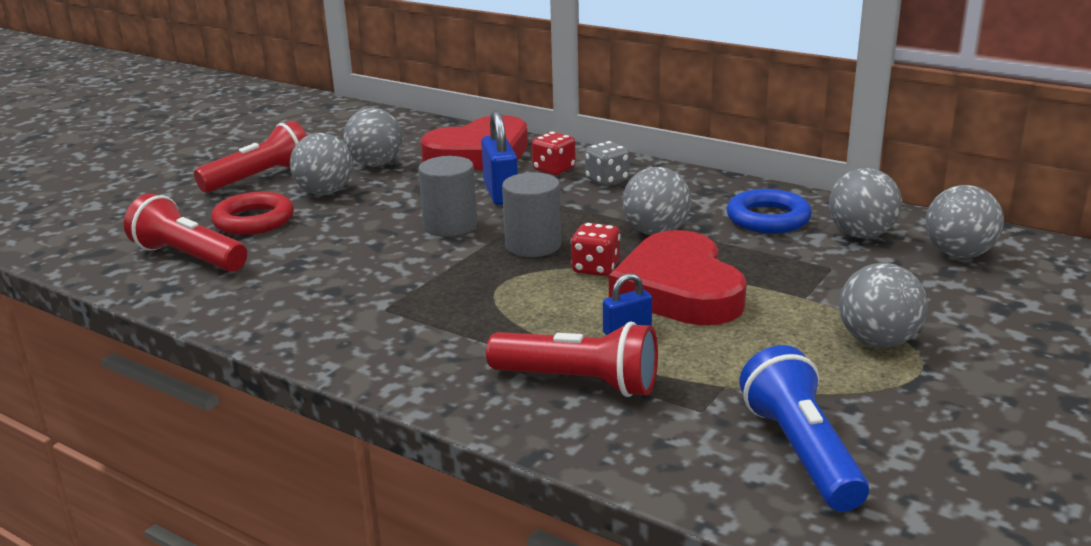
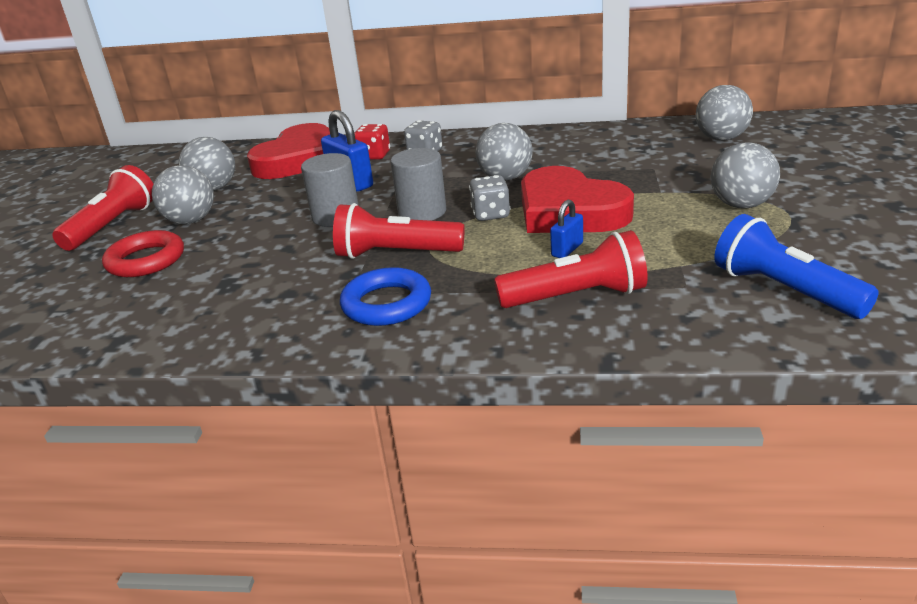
camera: 25 degrees left, 5 degrees up
red flashlight [124,193,247,272] -> red flashlight moved to [333,203,464,259]
red dice [571,223,620,276] -> grey dice [469,175,510,221]
blue ring [727,189,812,233] -> blue ring moved to [340,267,431,326]
grey ball [829,168,902,238] -> none

